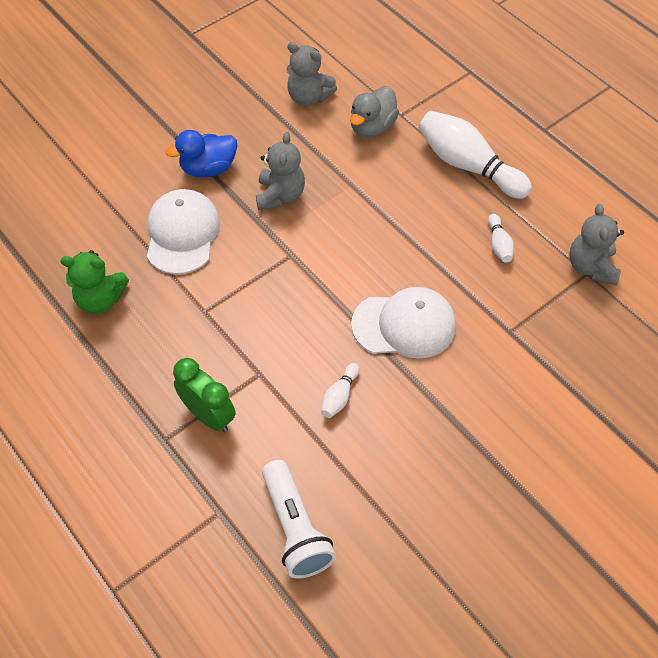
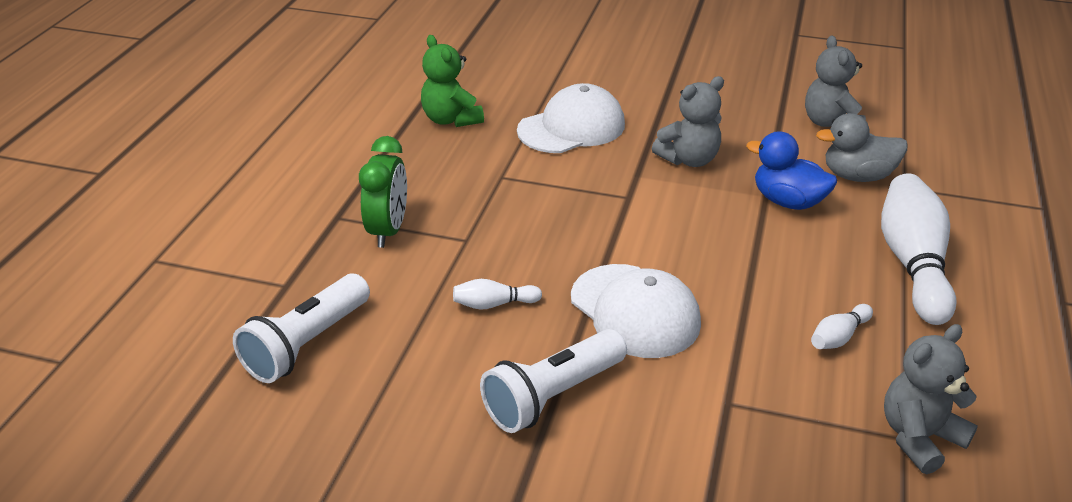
camera: 55 degrees right, 20 degrees down
blue duck [166,130,237,178] -> blue duck moved to [746,131,837,210]
none -> white flashlight [480,329,627,433]

